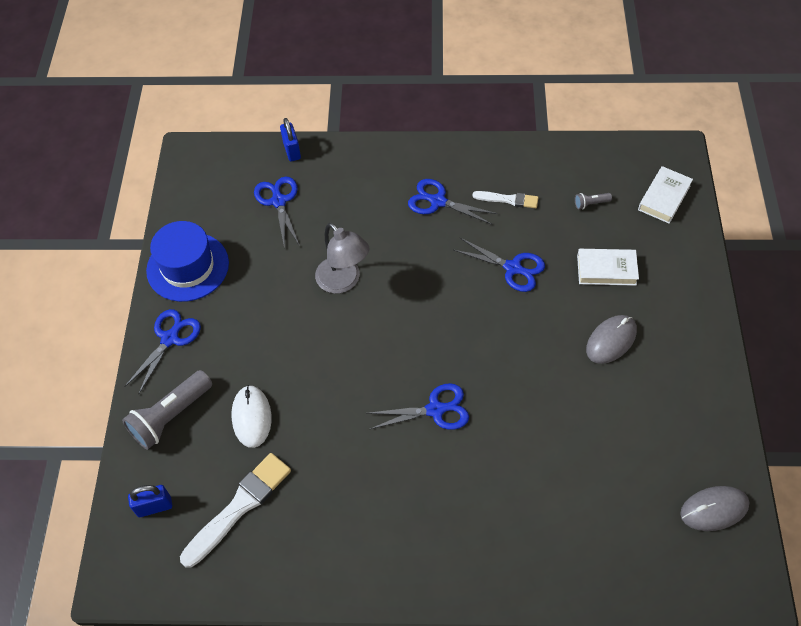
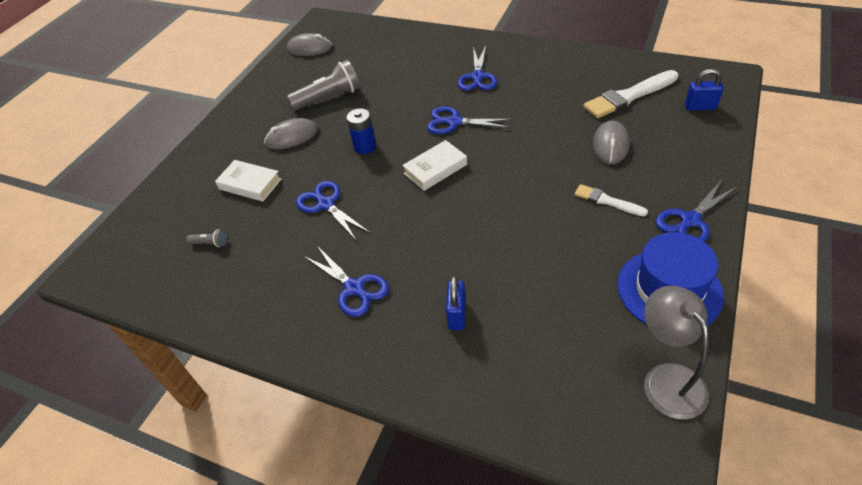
camera: 155 degrees left, 10 degrees down
grey flashlight [122,370,212,450] -> grey flashlight moved to [287,60,360,110]
white mouse [232,385,271,448] -> grey mouse [593,121,630,164]
blue scissors [254,177,300,249] -> blue scissors moved to [458,46,497,91]
blue padlock [280,118,301,161] -> blue padlock moved to [446,276,466,330]
grey lamp [315,223,369,294] -> grey lamp moved to [644,286,709,419]
white brush [472,191,538,208] -> white brush moved to [574,184,648,216]
white book [638,166,693,223] -> white book moved to [402,140,467,191]
none -> blue battery [346,108,376,154]

